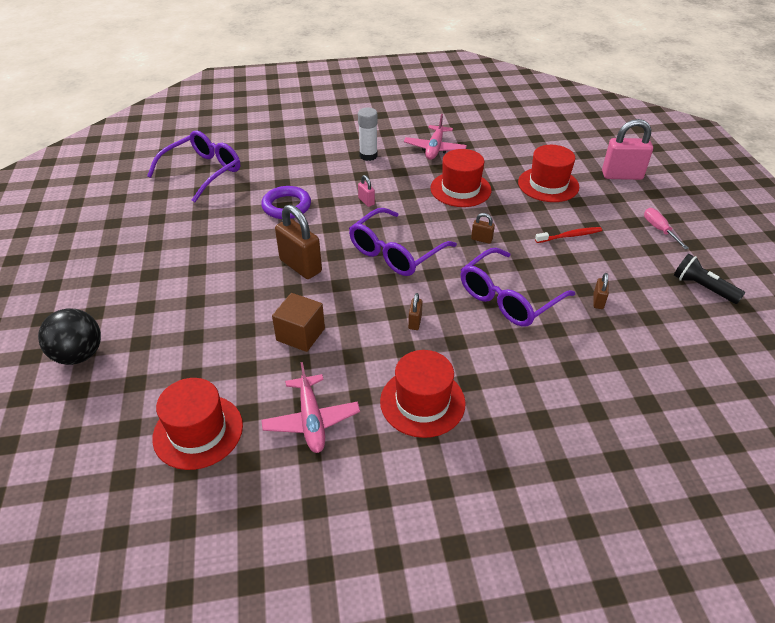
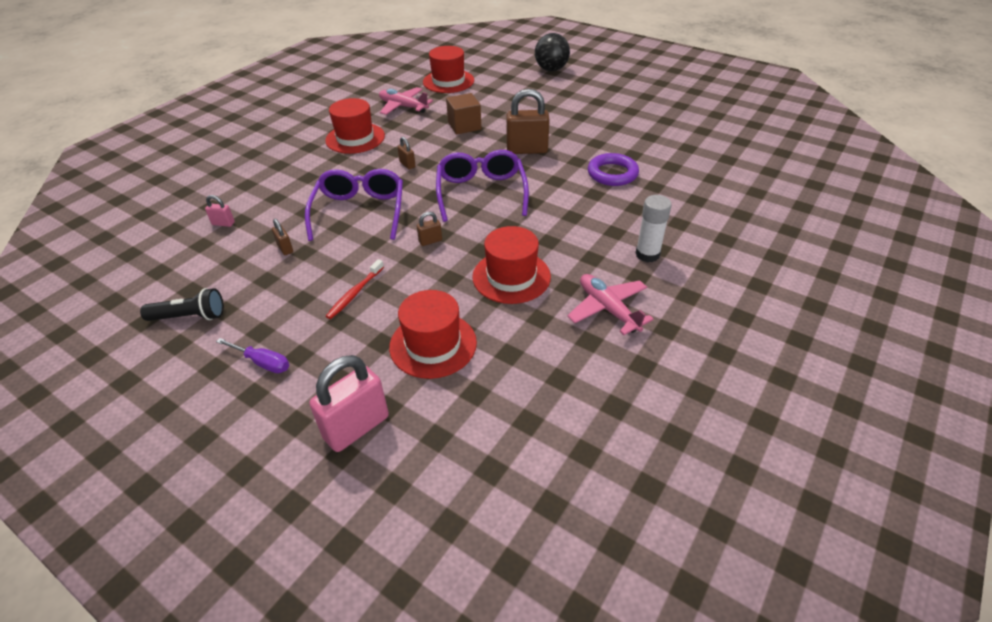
camera: 135 degrees right, 0 degrees up
purple glasses [147,130,240,202] -> none
pink padlock [358,175,375,207] -> pink padlock moved to [205,195,235,227]
pink screwdriver [644,208,689,249] -> purple screwdriver [216,338,289,373]

